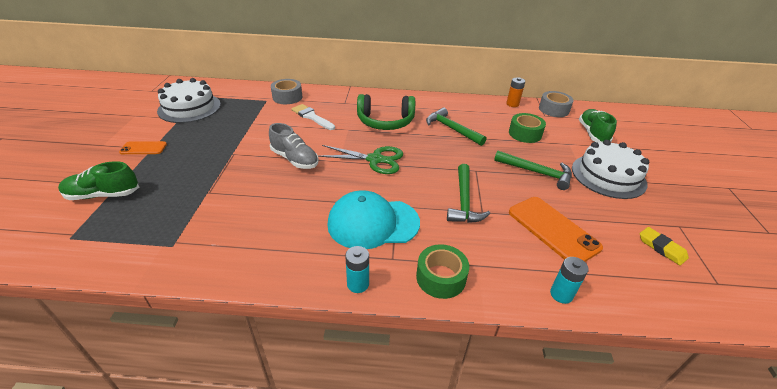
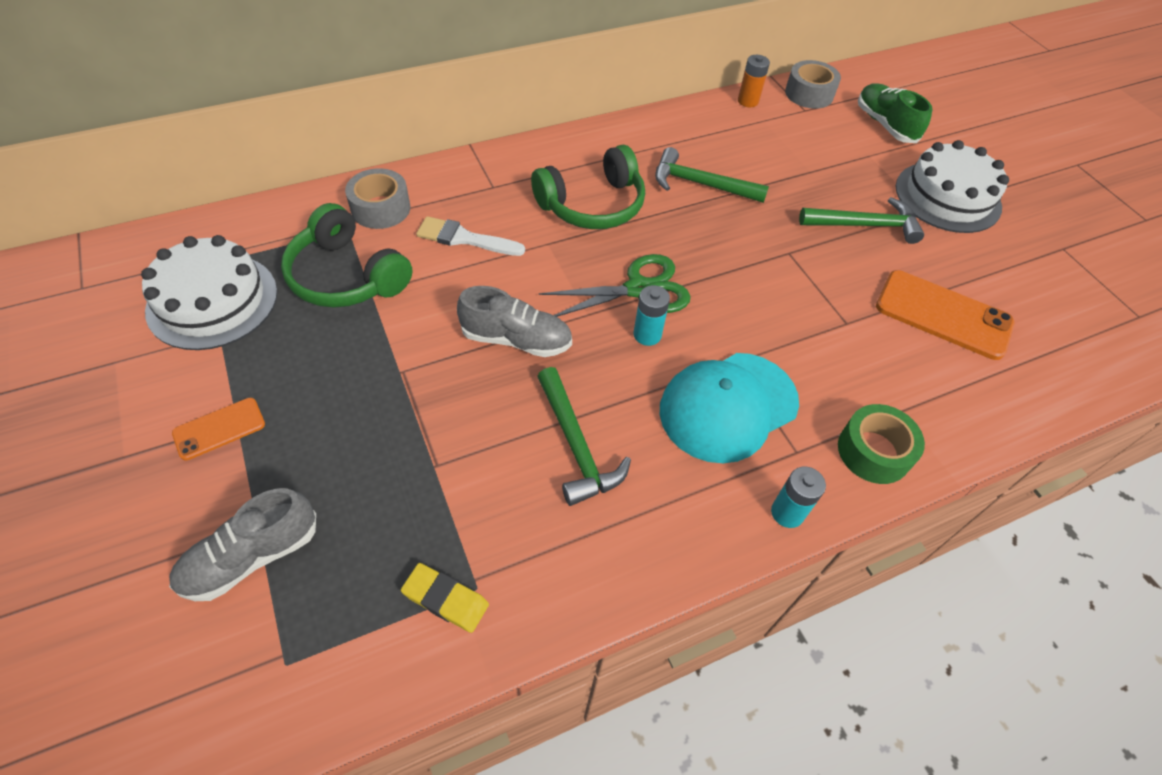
camera: 30 degrees left, 15 degrees up
green shoe [58,161,139,200] -> grey shoe [169,488,316,601]
green hammer [447,164,490,223] -> green hammer moved to [537,367,631,506]
green tape [509,113,546,143] -> none
turquoise battery [550,257,589,304] -> turquoise battery moved to [633,285,670,346]
yellow eraser [640,227,689,266] -> yellow eraser moved to [401,563,489,633]
none -> green headphones [281,203,413,308]

